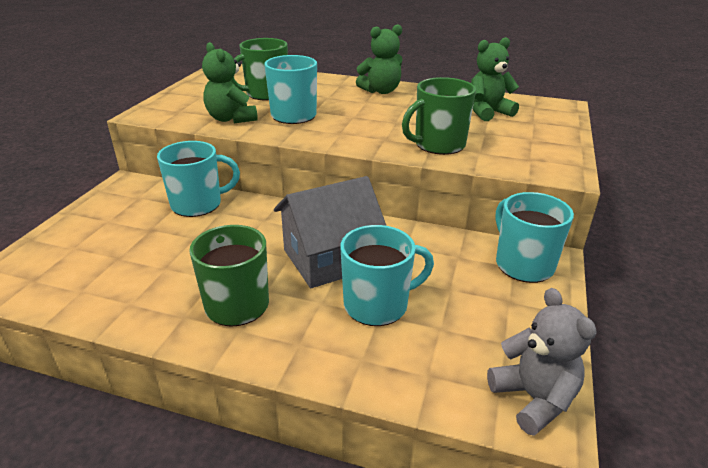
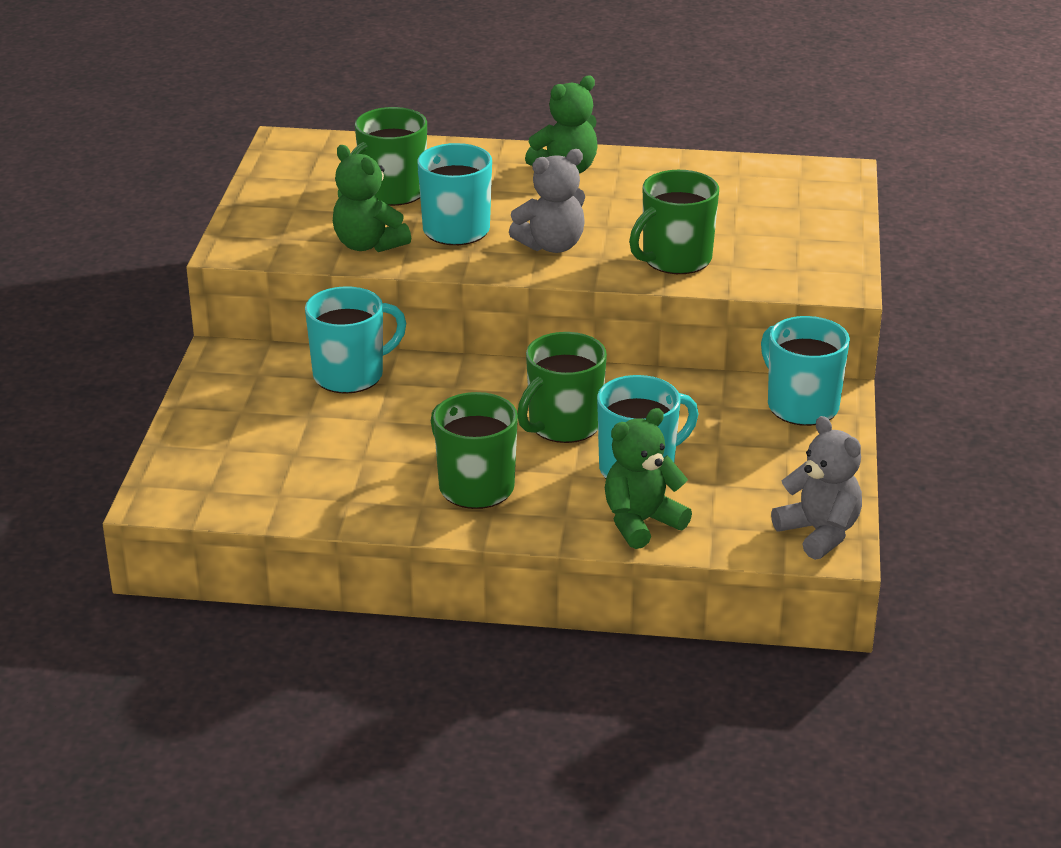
camera: 10 degrees left, 0 degrees up
grey house [274,176,386,288] -> green mug [517,332,607,443]
green teddy bear [471,37,519,121] -> green teddy bear moved to [605,408,692,549]
none -> grey teddy bear [509,149,585,253]

